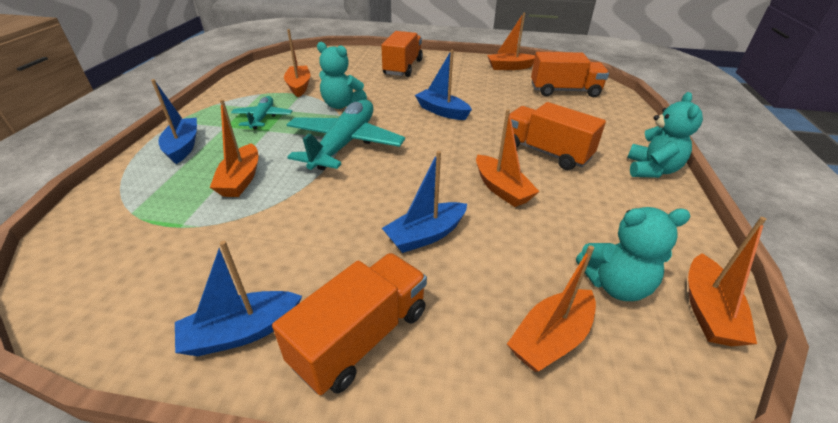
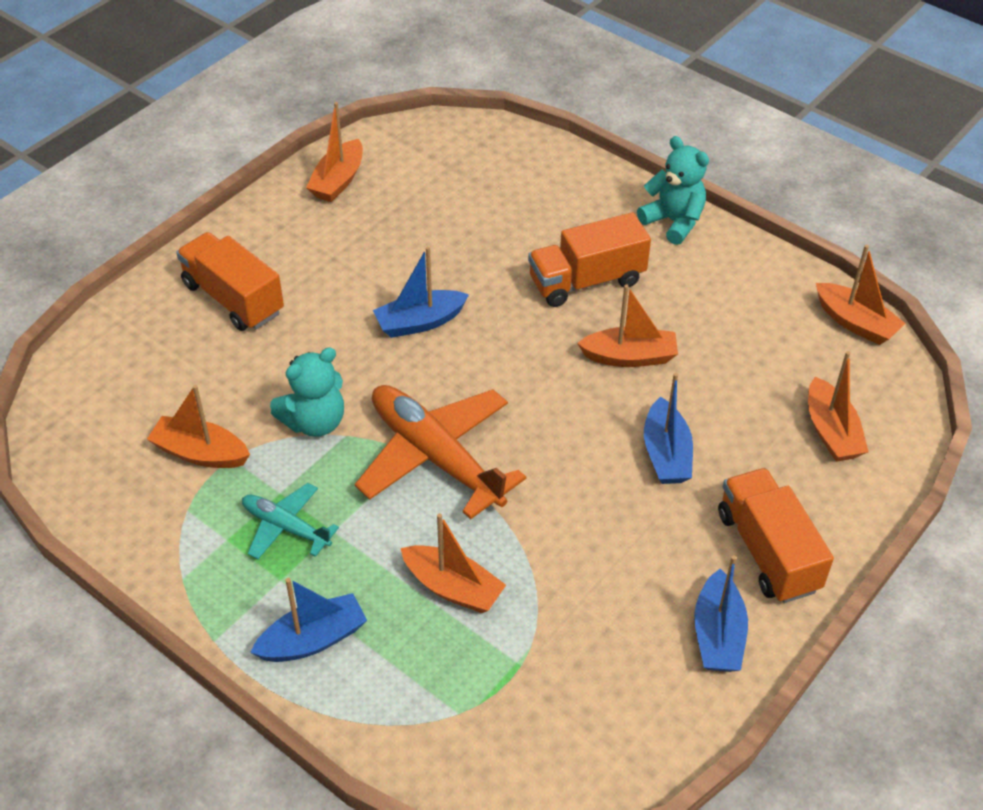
camera: 60 degrees left, 10 degrees up
blue boat [151,79,197,164] -> blue boat turned 135 degrees clockwise [250,578,367,662]
turquoise plane [287,100,405,170] -> orange plane [355,385,526,519]
orange truck [531,52,609,97] -> none
turquoise teddy bear [576,207,691,301] -> none

